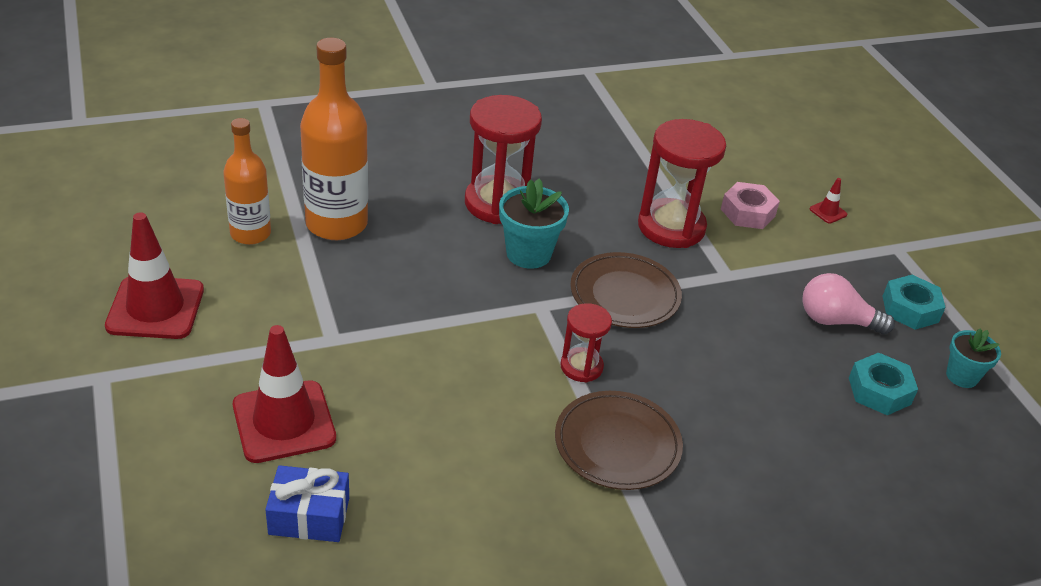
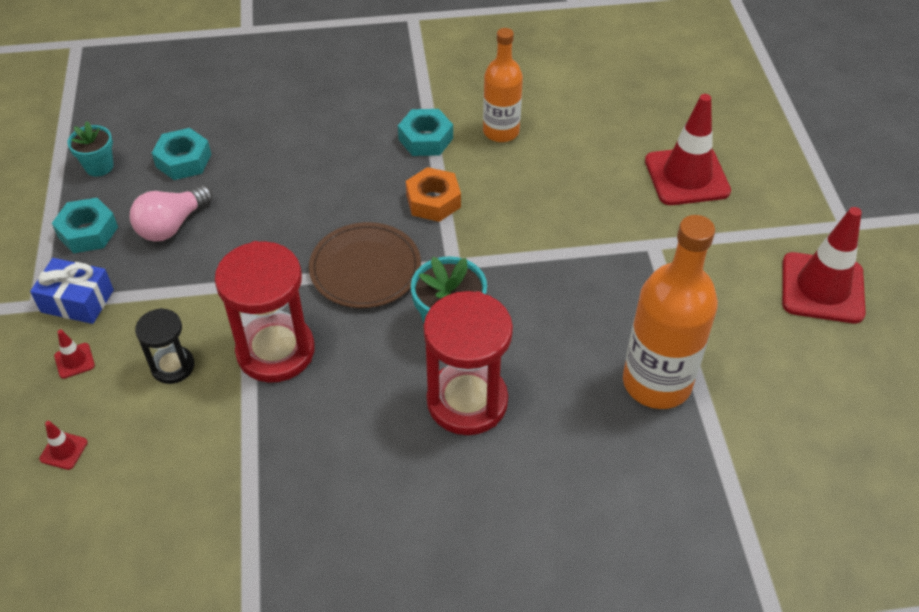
camera: 165 degrees left, 10 degrees up
orange bottle [223,118,271,245] -> orange bottle moved to [483,28,523,142]
blue gift [265,465,349,542] -> blue gift moved to [30,258,114,324]
brown plate [555,391,683,490] -> turquoise nut [398,109,453,156]
red hourglass [560,303,612,382] -> orange nut [406,167,461,222]
pink nut [721,182,780,229] -> black hourglass [135,308,194,384]
pink light bulb [802,273,895,335] -> pink light bulb turned 105 degrees clockwise [130,185,213,241]
none -> red traffic cone [39,421,88,470]

